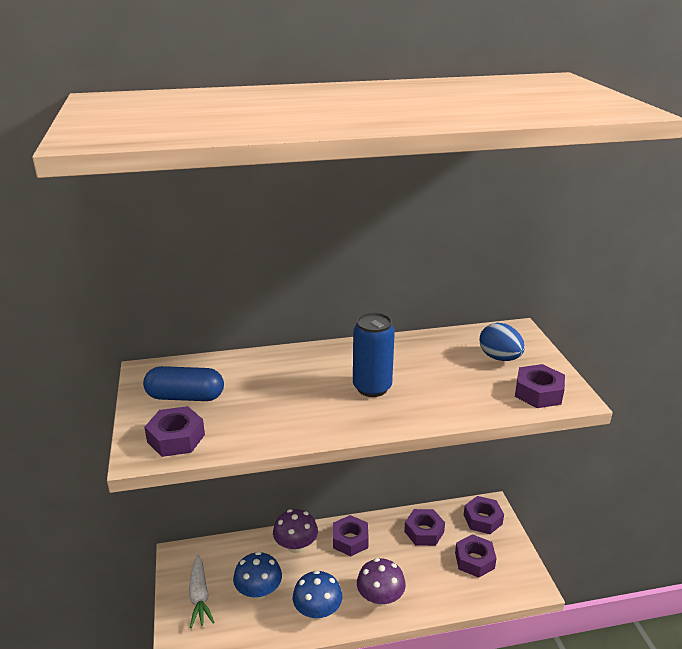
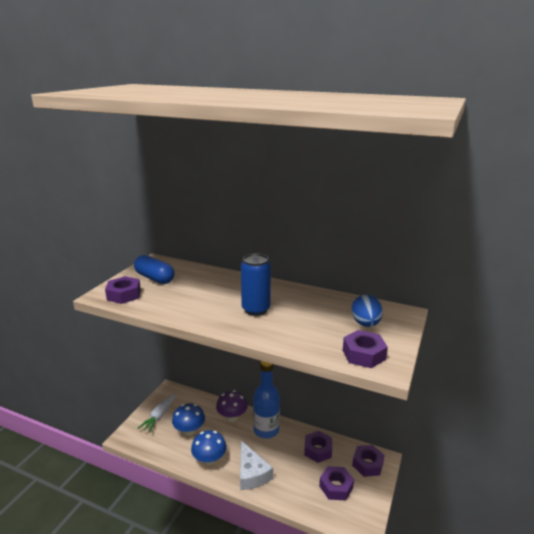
camera: 35 degrees right, 5 degrees down
purple nut [333,515,369,556] -> blue bottle [253,361,280,439]
purple mushroom [357,558,406,607] -> white cheese [240,441,273,490]

